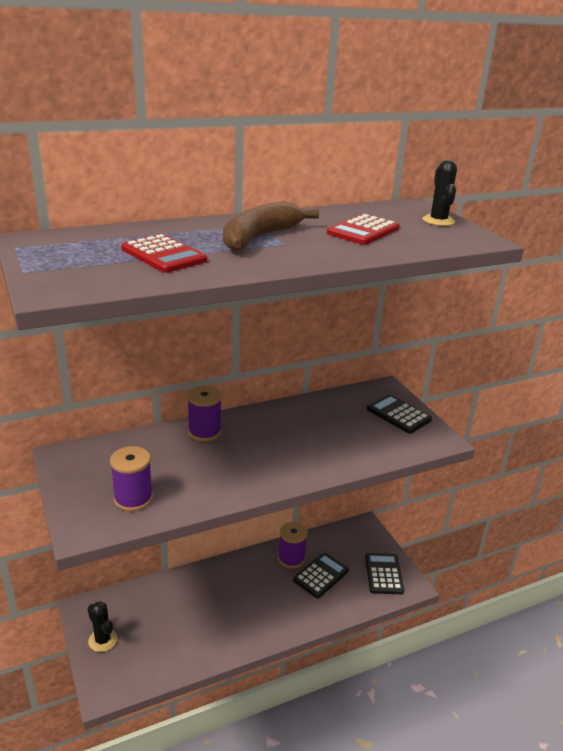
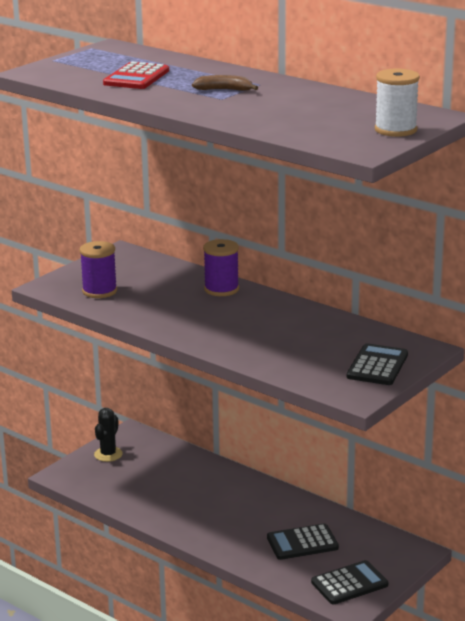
camera: 65 degrees right, 5 degrees down
brown banana [223,201,319,251] -> brown banana [192,75,258,91], size x0.52
purple spool [278,522,308,568] -> none
black calculator [293,552,349,598] -> black calculator turned 150 degrees clockwise [267,524,339,560]
red calculator [327,214,400,245] -> none
black cactus [422,160,457,226] -> white spool [375,69,420,137]

